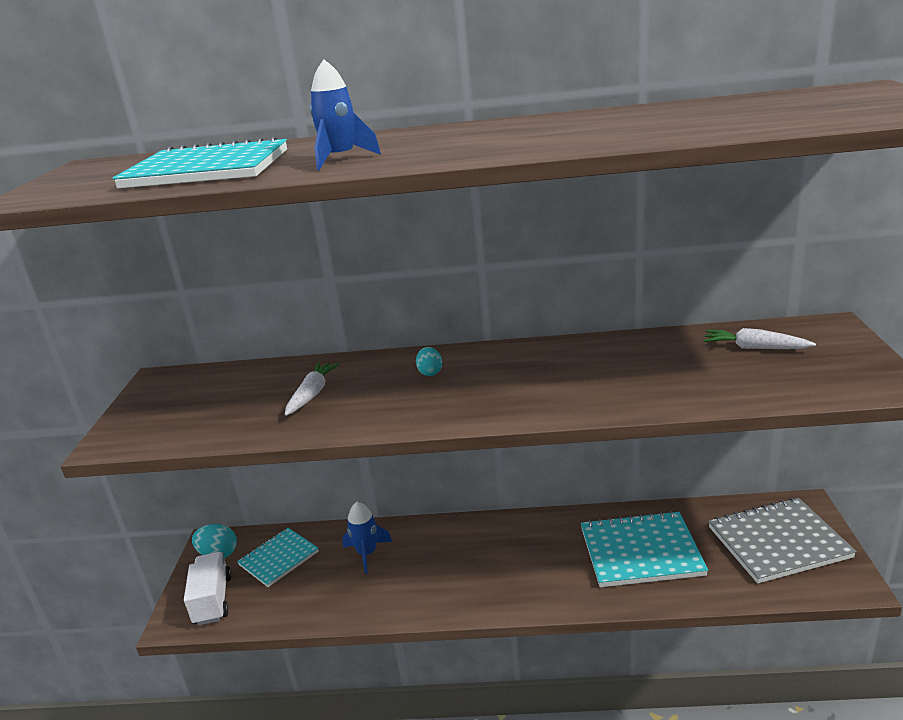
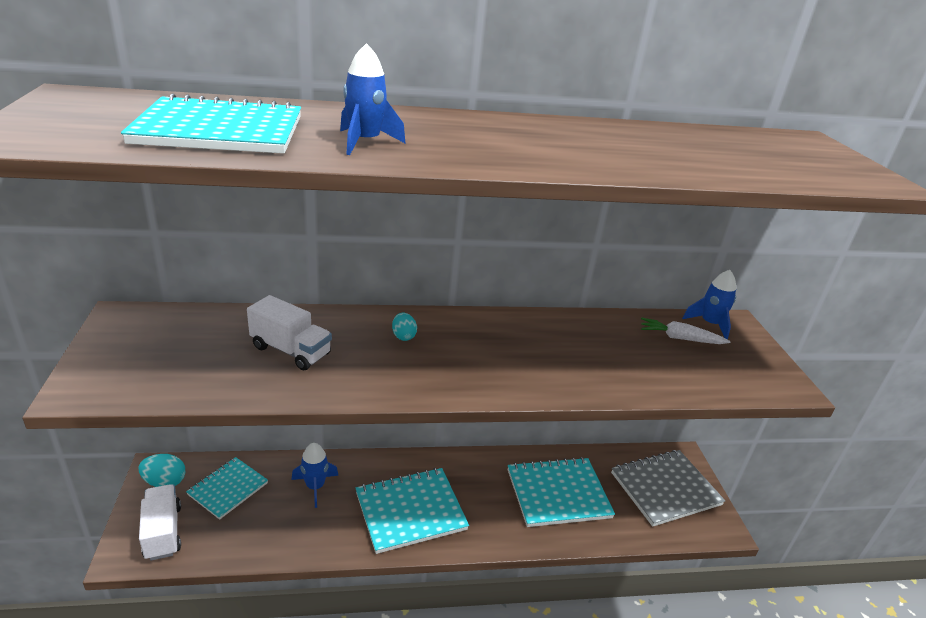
camera: 15 degrees left, 5 degrees up
white carrot [285,362,340,416] -> white truck [247,295,332,371]
none -> turquoise notebook [356,468,469,554]
none -> blue rocket [682,270,736,340]

